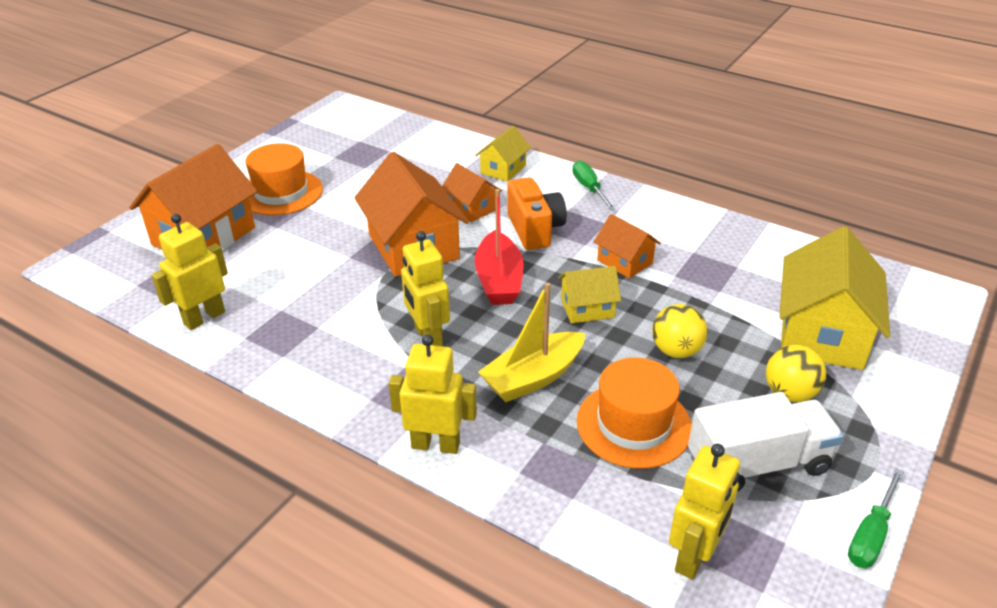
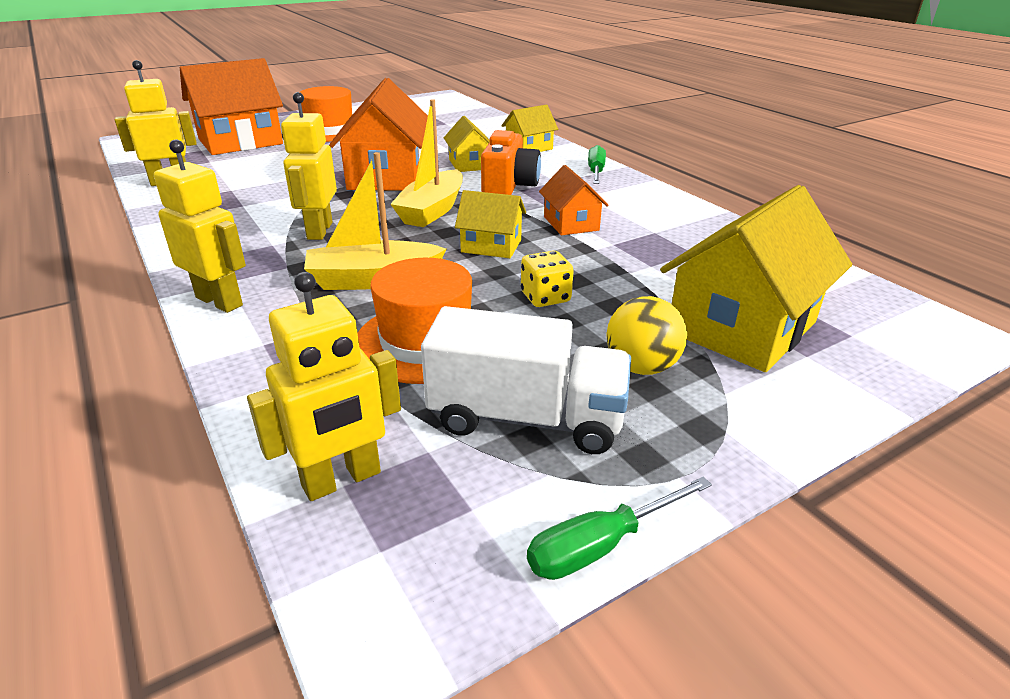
camera: 25 degrees right, 5 degrees down
orange house [442,163,502,222] -> yellow house [444,116,489,172]
red boat [474,189,524,305] -> yellow boat [391,99,463,227]
yellow ball [652,304,708,358] -> yellow dice [521,251,574,307]

